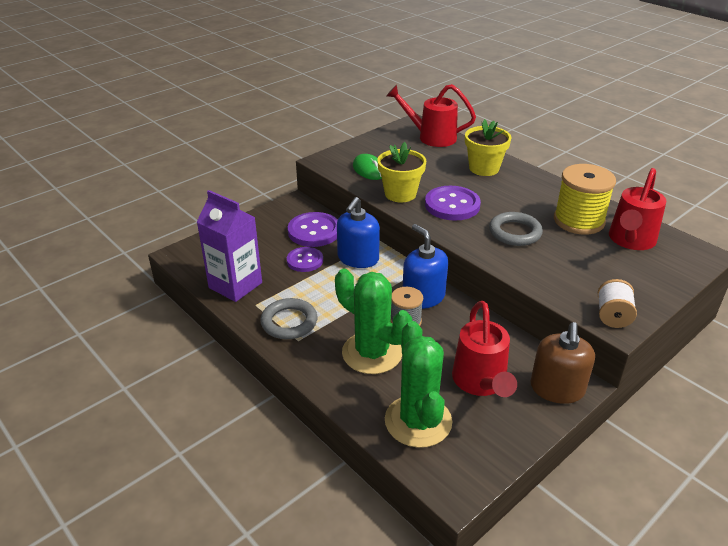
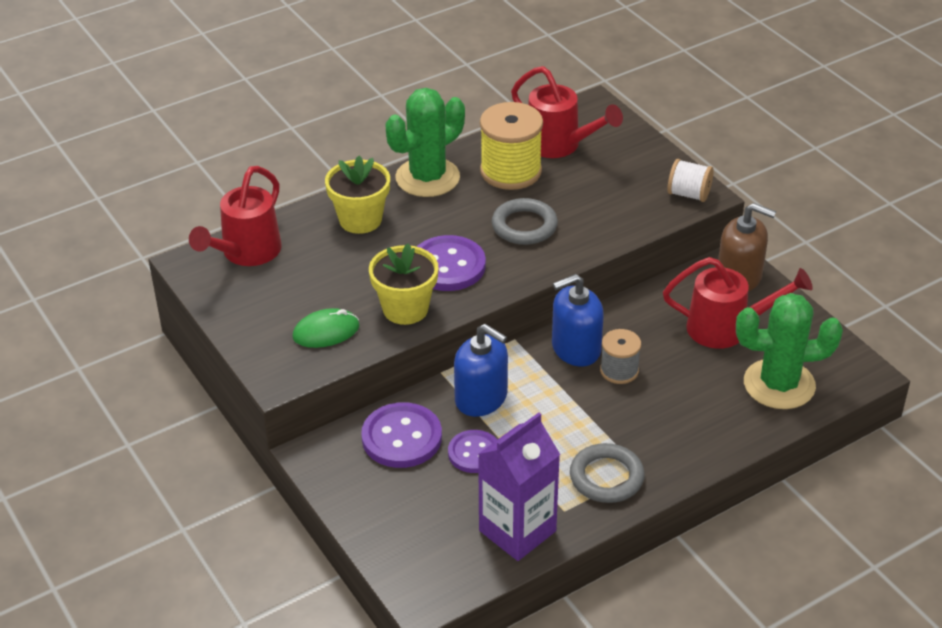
camera: 80 degrees left, 5 degrees up
green cactus [335,269,412,374] -> green cactus moved to [385,88,465,197]

